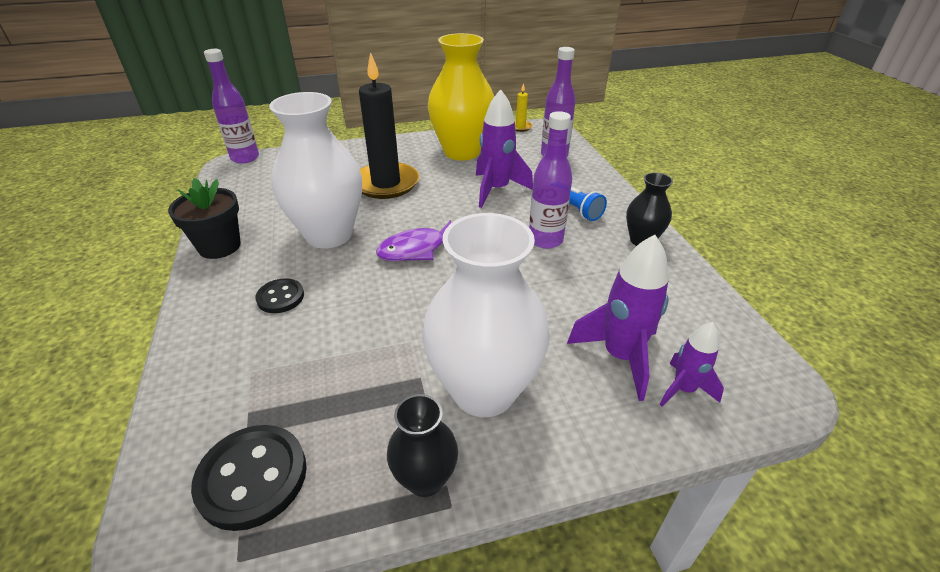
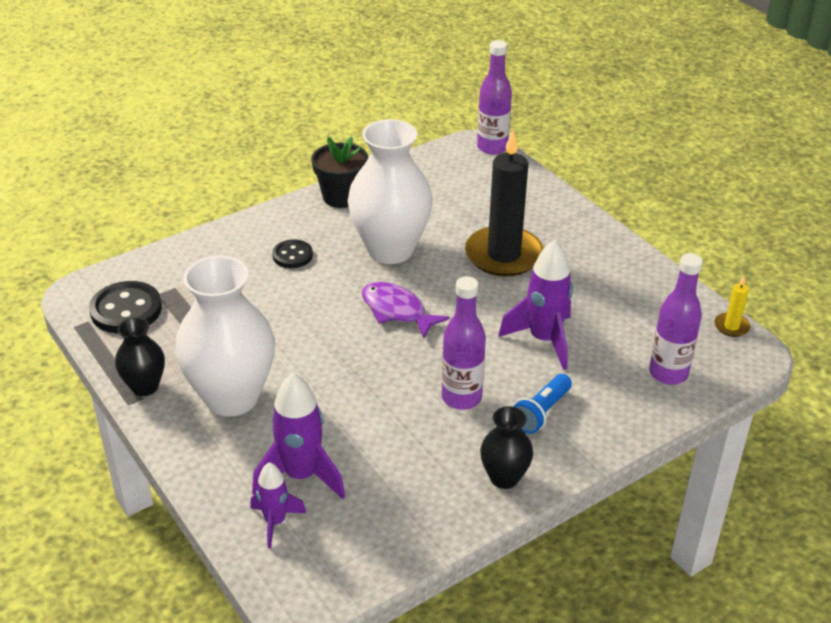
camera: 70 degrees right, 0 degrees up
yellow vase [428,33,494,161] -> none

